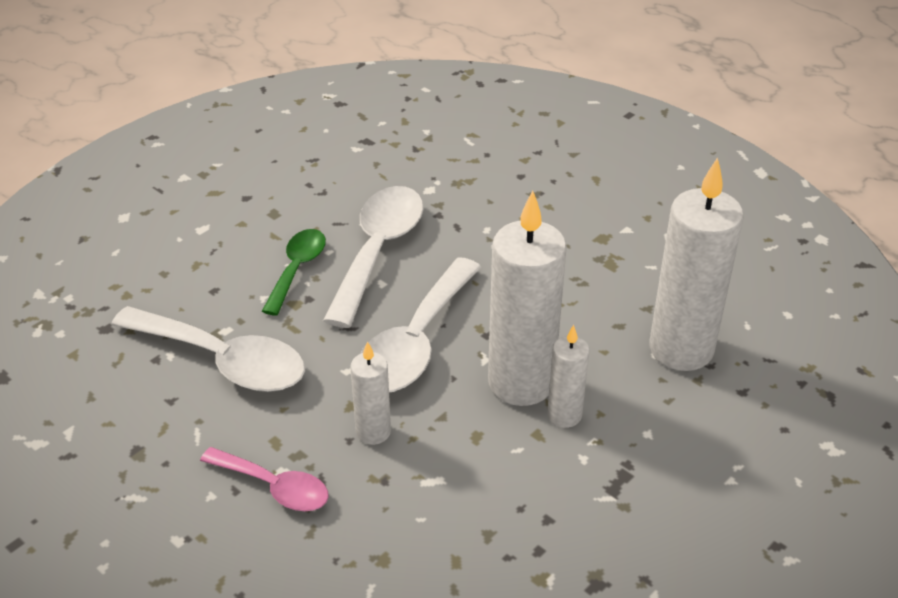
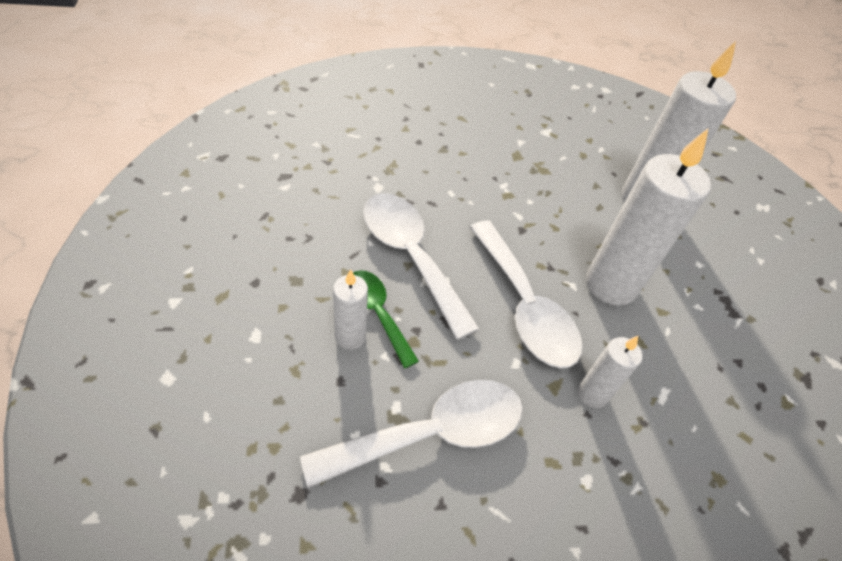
camera: 55 degrees left, 10 degrees up
pink spoon [200,447,329,511] -> none
white candle [547,325,589,428] -> white candle moved to [333,269,368,350]

